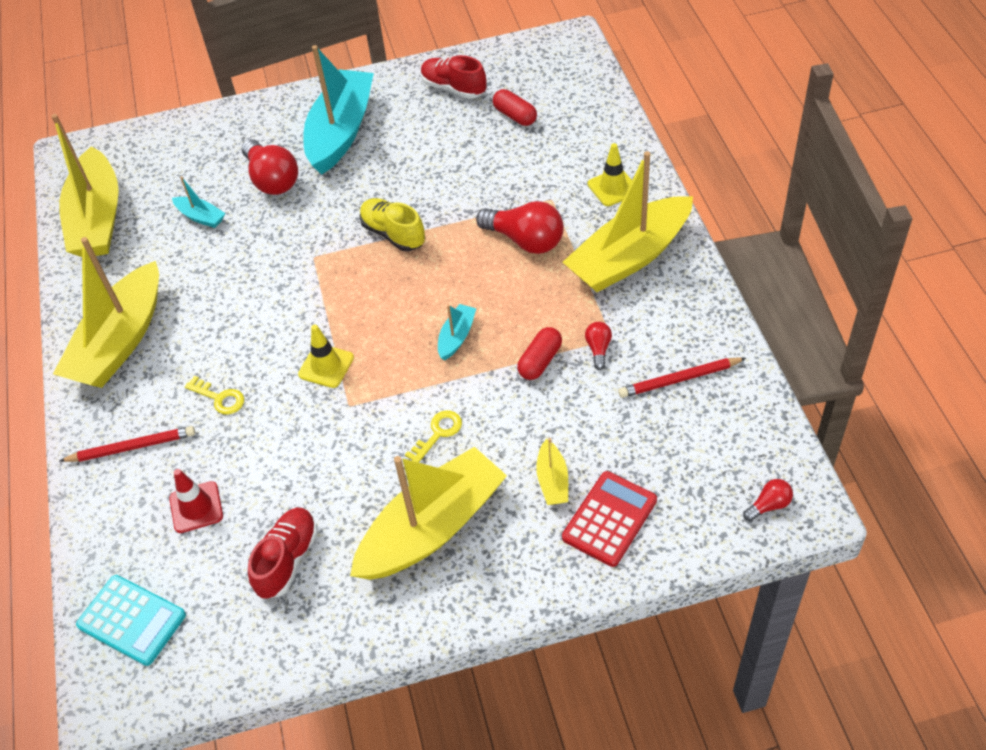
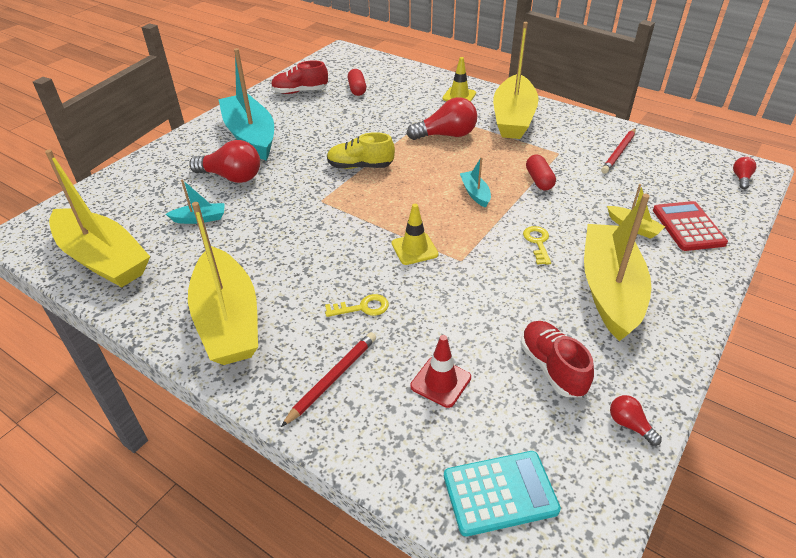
camera: 45 degrees left, 10 degrees down
red capsule [493,89,537,126] -> red capsule turned 75 degrees clockwise [348,69,366,96]
red light bulb [585,322,612,370] -> red light bulb moved to [610,395,662,446]

